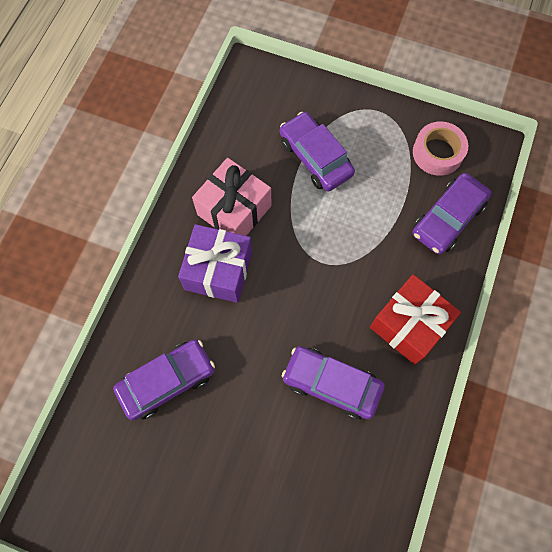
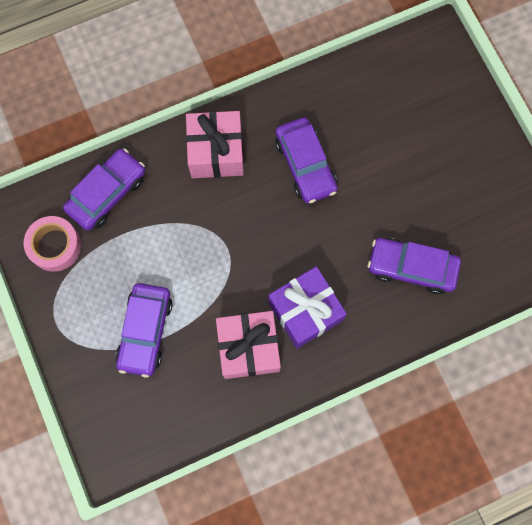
camera: 135 degrees left, 5 degrees up
red gift [370,274,461,365] -> pink gift [186,111,244,178]
purple car [412,173,491,255] -> purple car turned 45 degrees counterclockwise [63,148,145,231]

